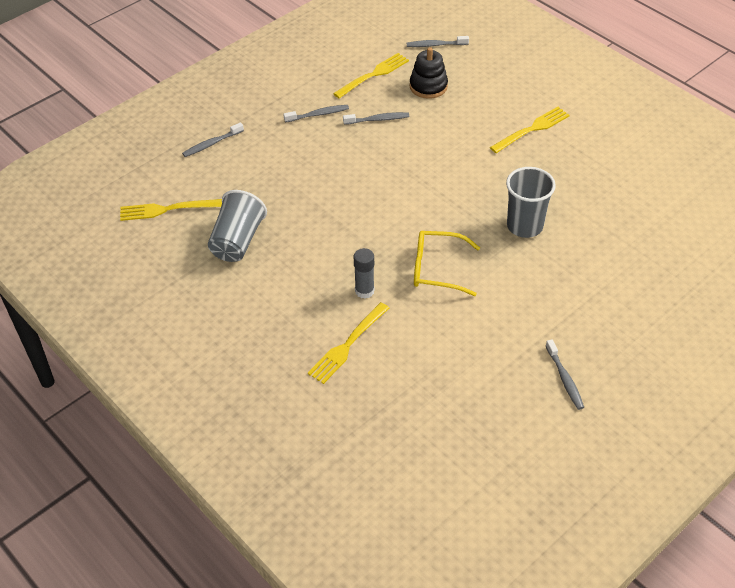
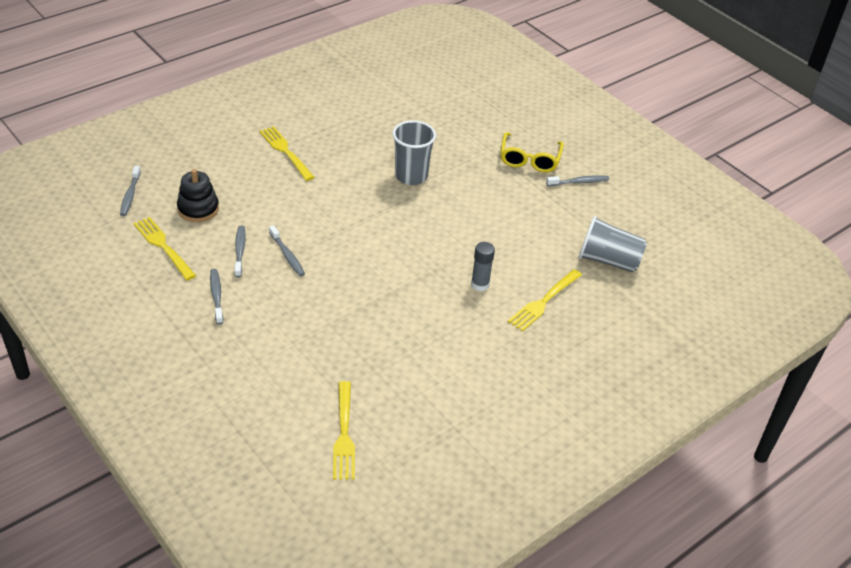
camera: 90 degrees left, 5 degrees down
grey toothbrush [182,122,244,157] -> grey toothbrush moved to [269,225,305,276]
grey cup [208,190,267,262] -> grey cup moved to [578,216,647,272]
yellow fork [308,302,389,384] -> yellow fork turned 90 degrees clockwise [508,269,582,331]
yellow glasses [414,231,480,296] -> yellow glasses moved to [501,132,564,173]

